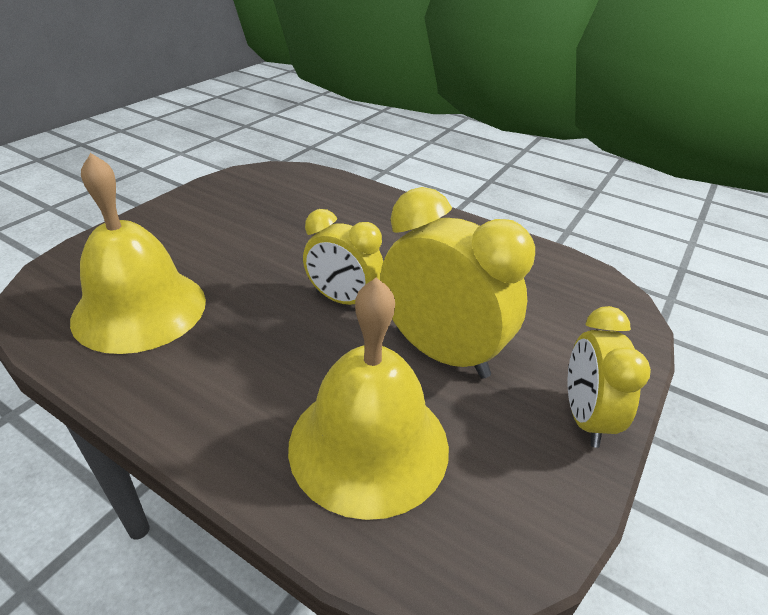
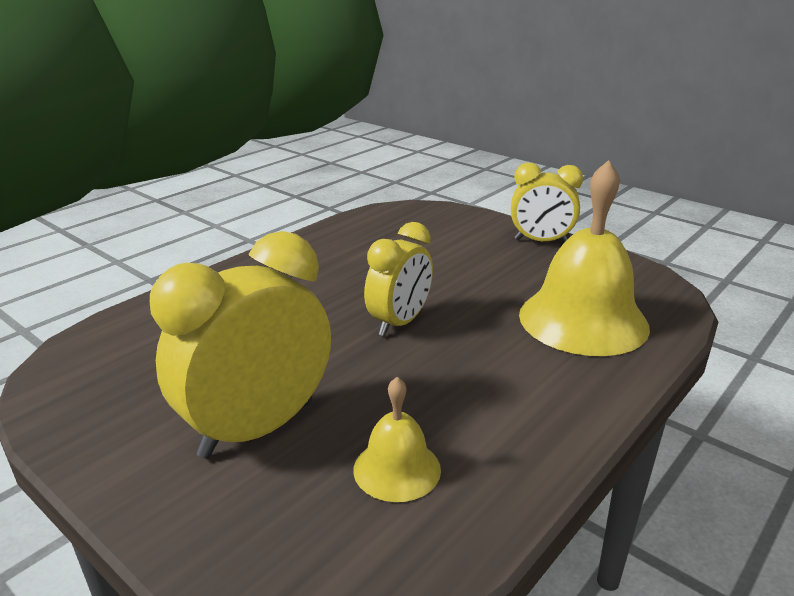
camera: 80 degrees left, 10 degrees down
yellow bell [70,153,206,354] -> yellow bell [353,377,441,502], size x0.51
yellow clock [380,187,535,379] -> yellow clock moved to [150,231,331,459]

